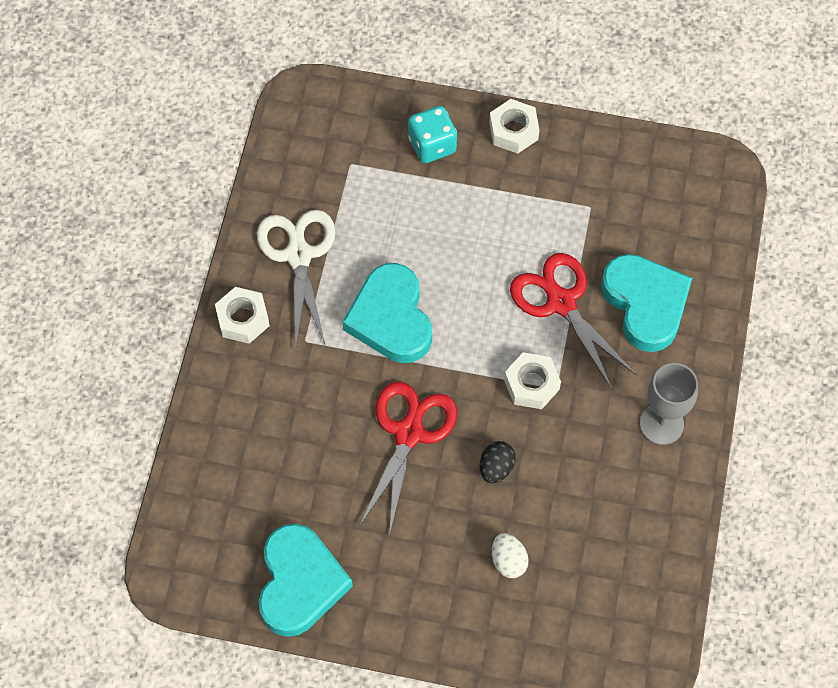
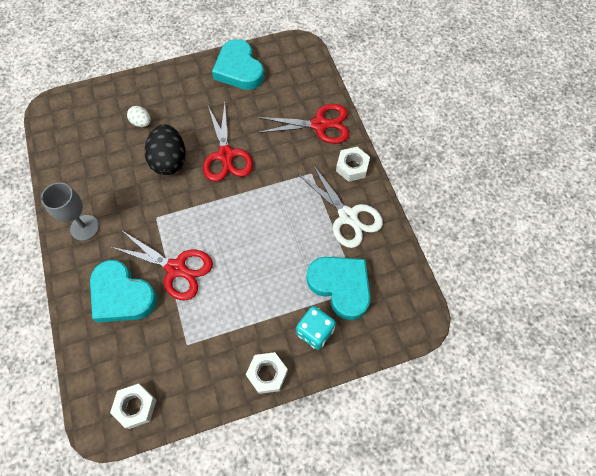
camera: 150 degrees right, 0 degrees up
turquoise heart [343,263,432,363] -> turquoise heart moved to [306,257,370,320]
black egg [480,441,516,483] -> black egg [145,124,185,175], size x1.91
white nut [504,352,561,409] -> white nut moved to [110,384,156,429]
none -> red scissors [257,104,349,144]

